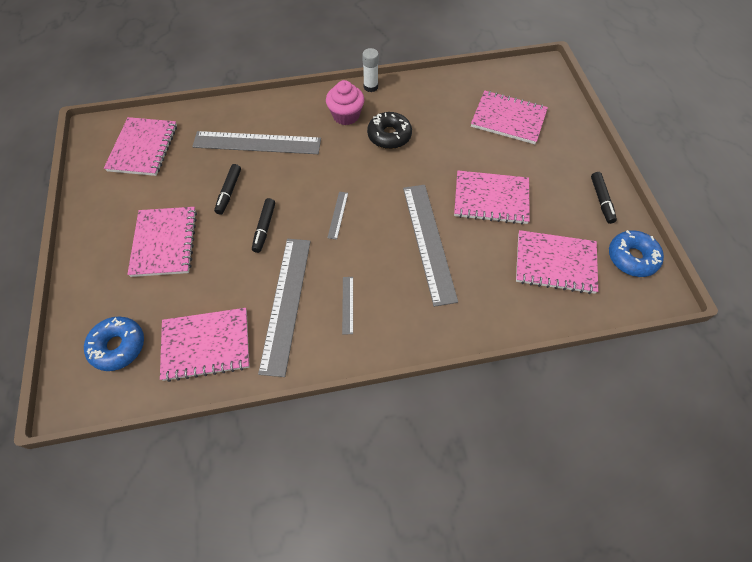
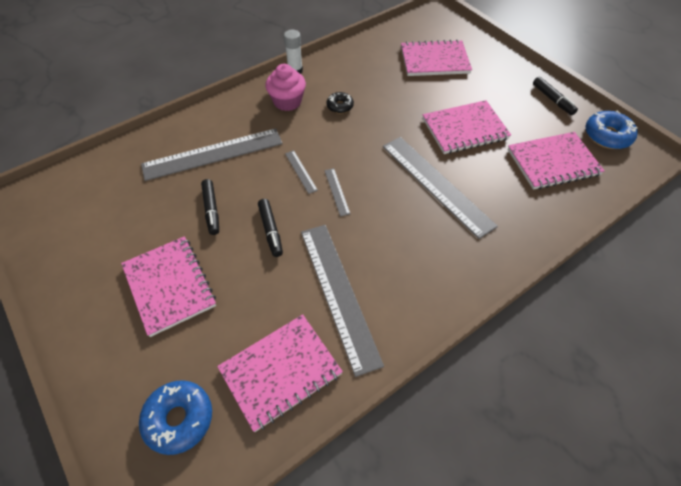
camera: 25 degrees left, 5 degrees down
pink notebook [104,117,177,176] -> none
grey ruler [342,277,353,334] -> grey ruler moved to [285,150,318,194]
black donut [367,112,412,149] -> black donut [326,92,354,113], size x0.60

